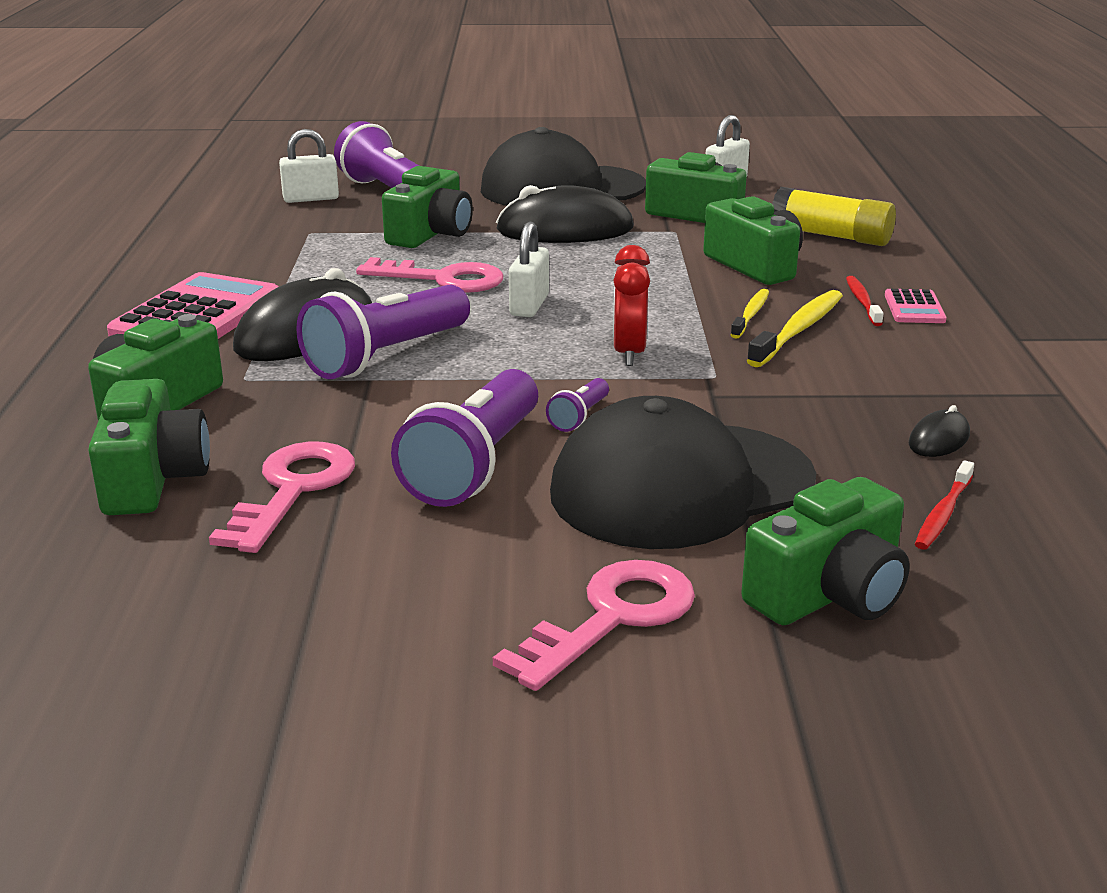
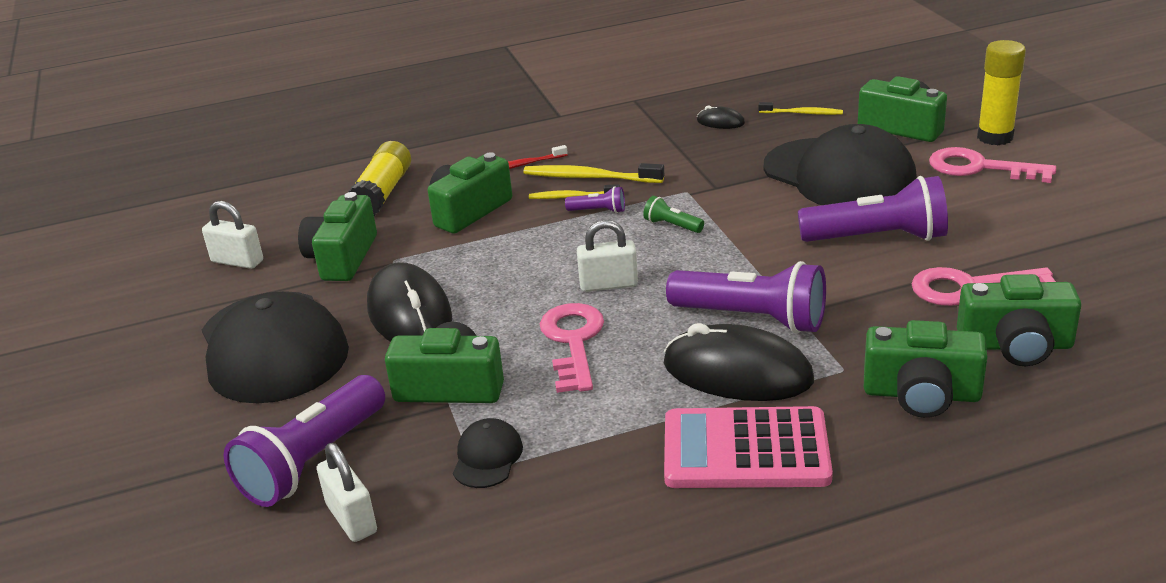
camera: 105 degrees left, 5 degrees up
green camera [88,379,210,515] -> green camera turned 150 degrees counterclockwise [957,274,1081,366]
purple flashlight [546,378,609,432] -> purple flashlight moved to [565,186,625,213]
red clock [613,245,650,366] -> green flashlight [643,196,704,233]
pink calculator [885,289,947,323] -> none
red toothbrush [915,460,974,550] -> yellow toothbrush [759,102,843,115]
none -> black cap [453,418,523,488]
none -> yellow glue stick [977,40,1026,145]

